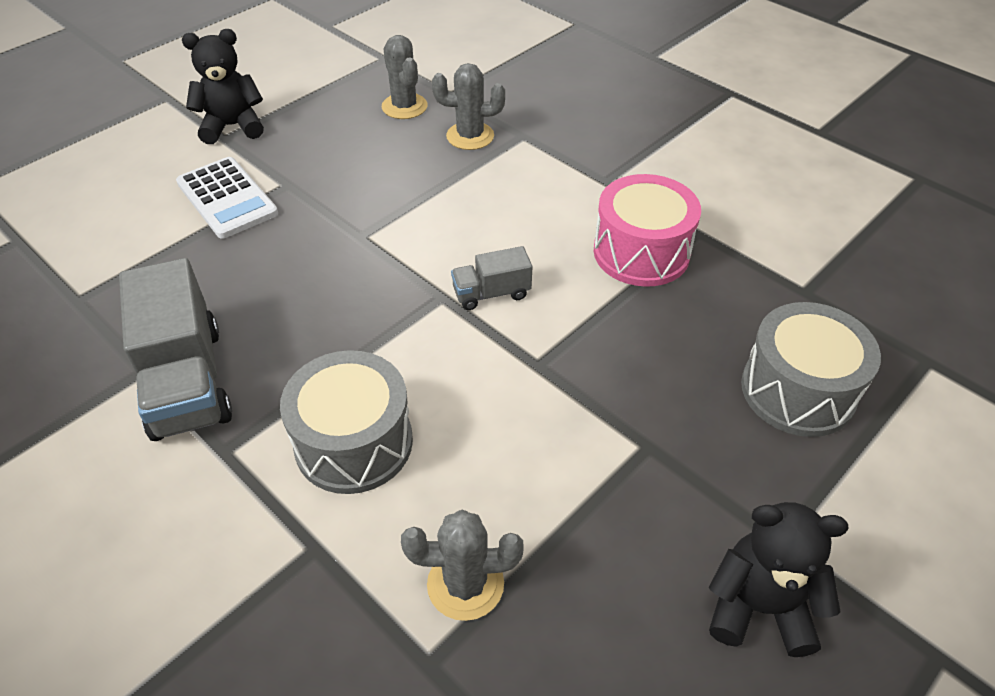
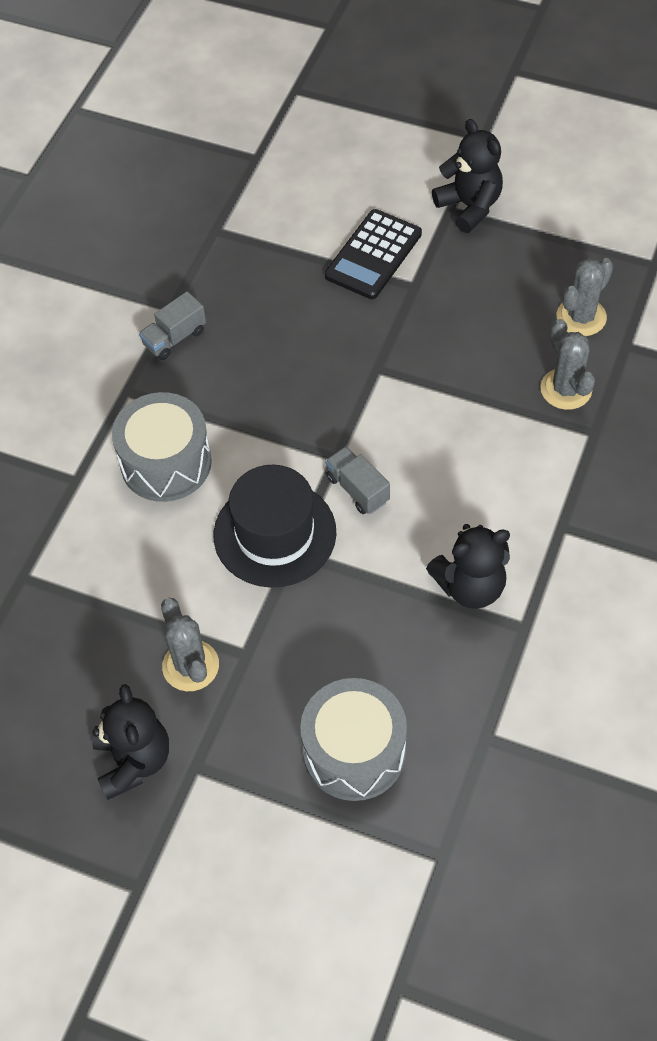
camera: 70 degrees right, 10 degrees up
grey truck [119,258,232,441] -> grey truck [139,291,206,360], size x0.51
white calculator [176,157,278,239] -> black calculator [325,209,422,299]
grey cactus [401,510,524,621] -> grey cactus moved to [161,598,219,691]
pink drum [594,174,701,287] -> black teddy bear [426,524,510,609]
none -> black hat [214,465,337,588]

